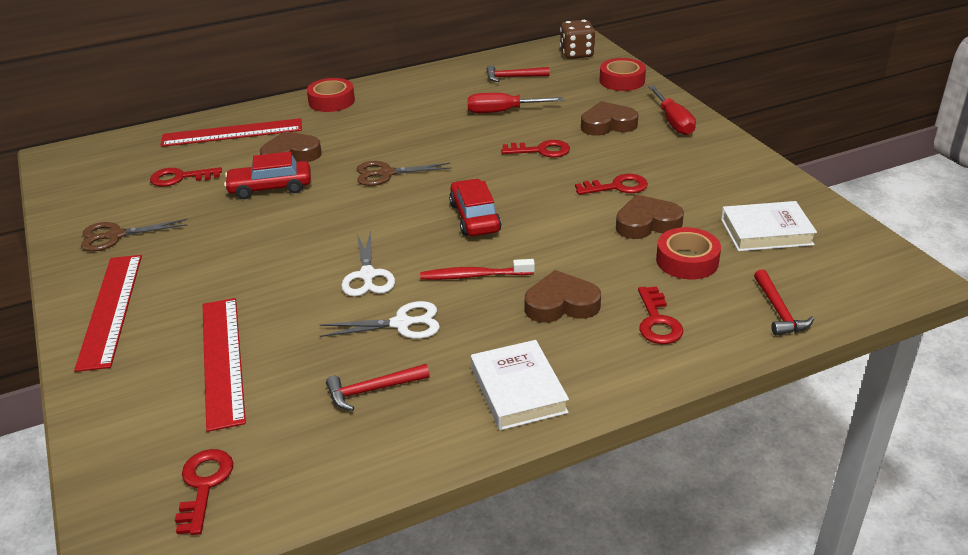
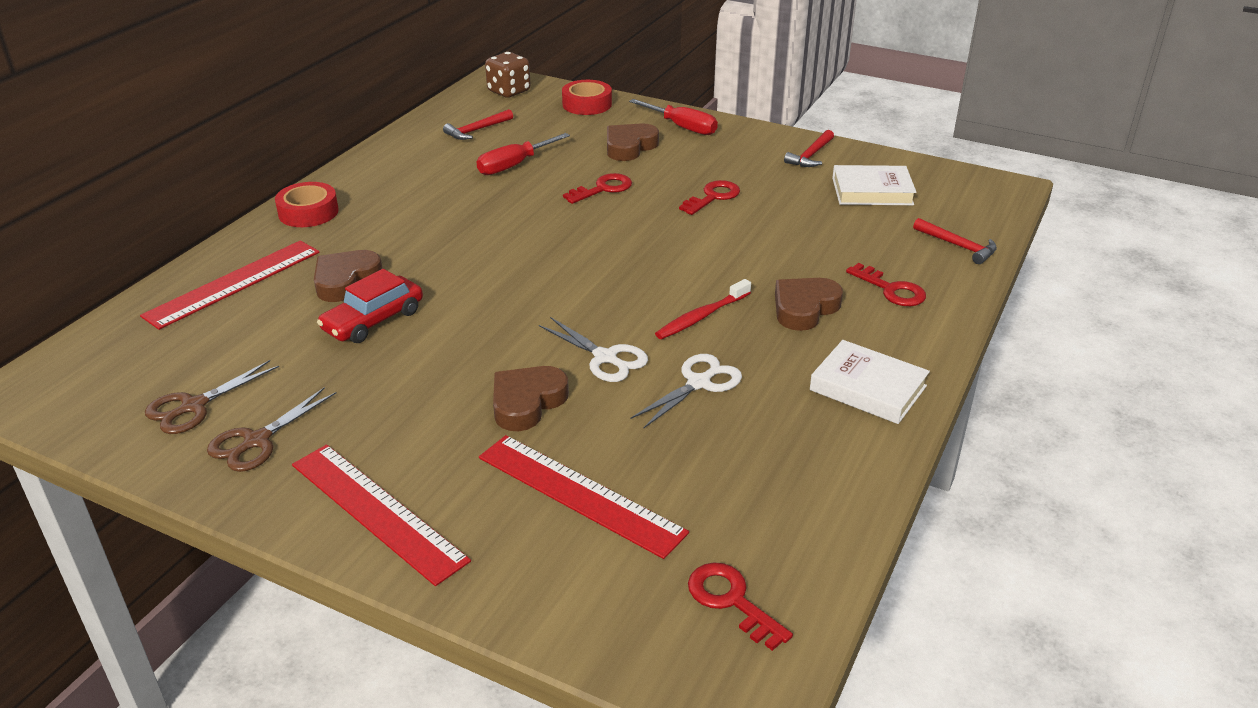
camera: 40 degrees left, 0 degrees up
red key [150,167,222,187] -> none
red hammer [326,364,430,411] -> red hammer moved to [784,130,834,167]
brown scissors [357,161,452,186] -> brown scissors moved to [145,360,279,434]
red car [449,179,501,236] -> none
brown heart [616,195,684,239] -> brown heart moved to [493,366,569,431]
red tape [656,227,721,279] -> none
white book [721,201,817,251] -> white book turned 45 degrees clockwise [832,165,916,205]

